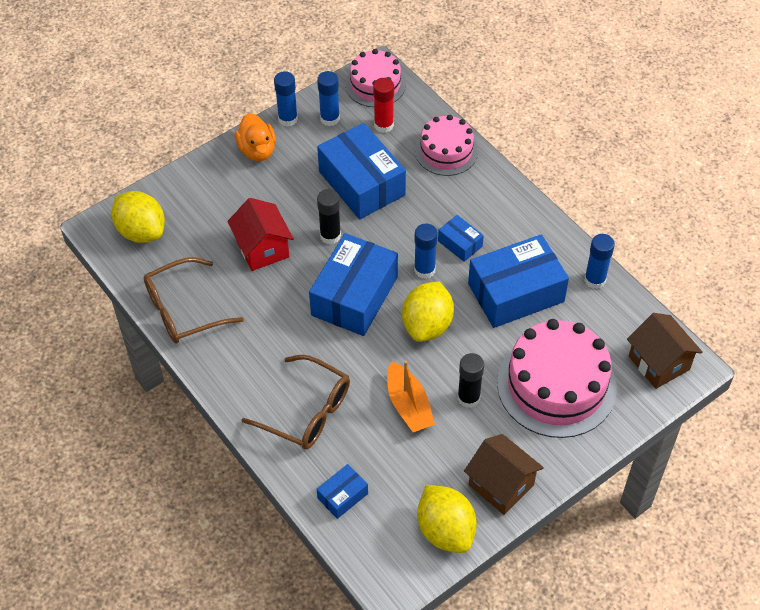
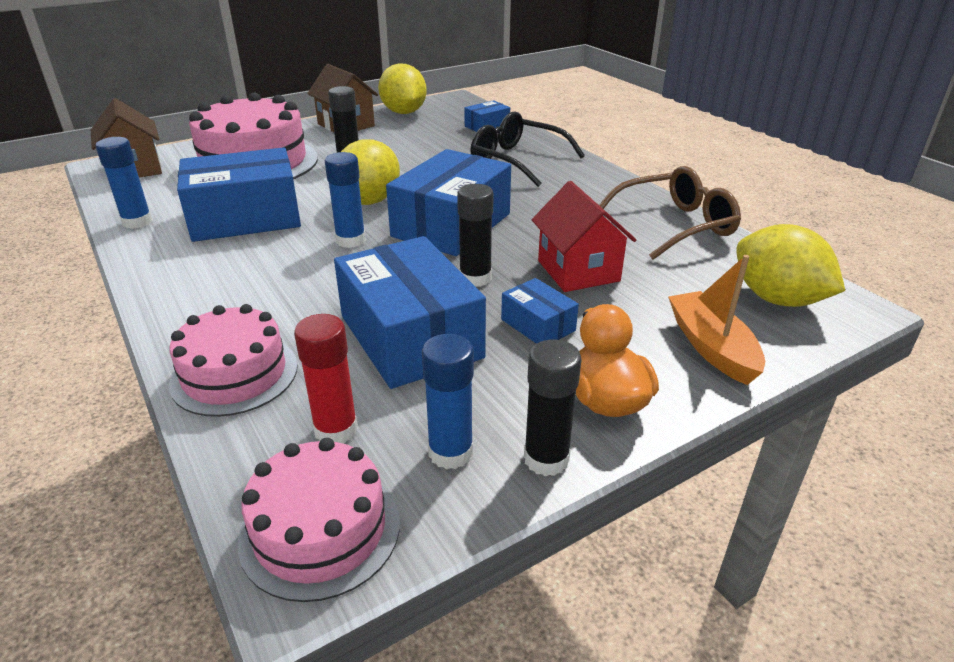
camera: 175 degrees left, 20 degrees down
brown glasses [241,355,350,449] -> black glasses [470,111,585,187]
blue glue stick [274,71,298,127] -> black glue stick [524,340,582,476]
orange boat [387,360,435,432] -> orange boat moved to [668,255,765,385]
blue box [438,215,484,262] -> blue box moved to [501,278,579,344]

